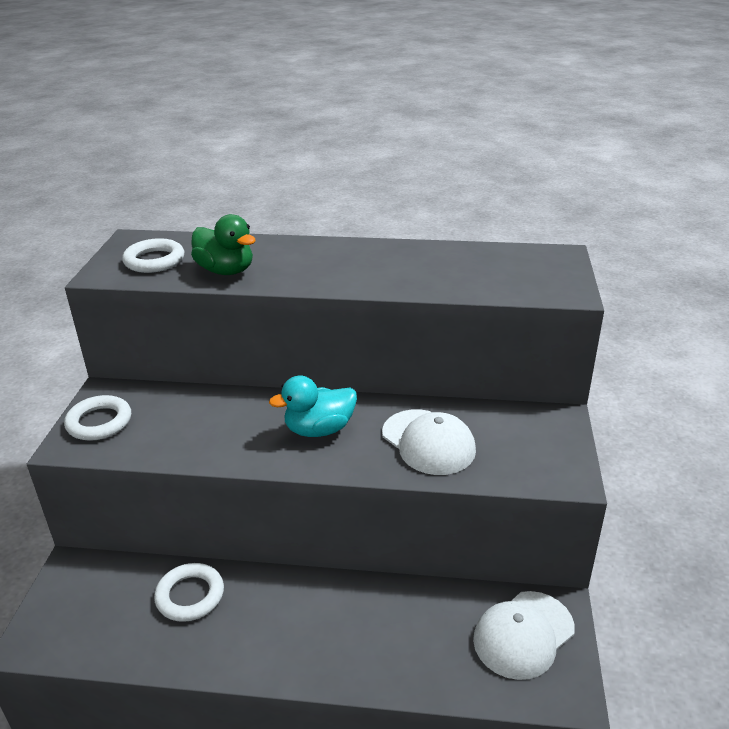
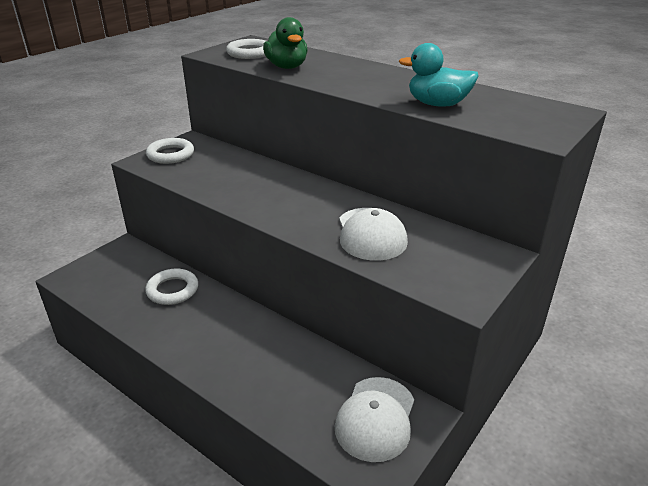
camera: 30 degrees right, 0 degrees up
turquoise duck [269,375,357,437] -> turquoise duck moved to [399,43,479,107]
white cap [473,591,575,680] -> white cap turned 60 degrees counterclockwise [335,377,414,462]

